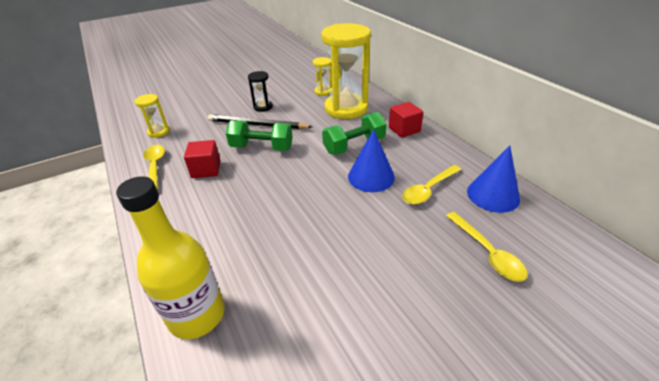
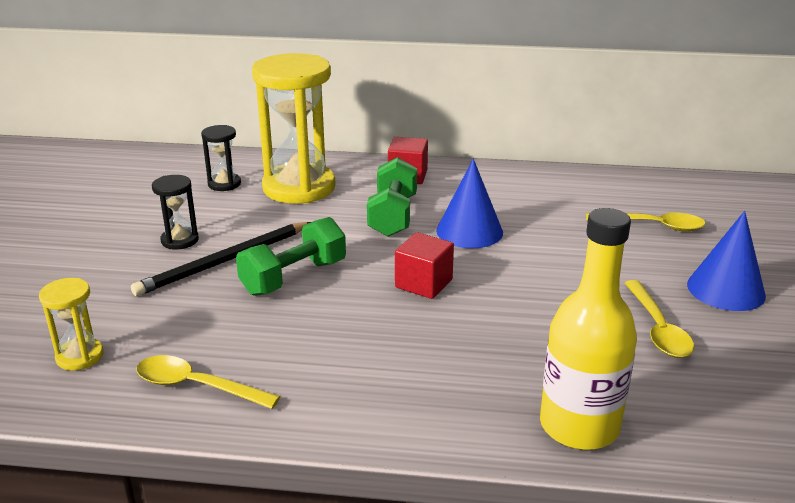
camera: 55 degrees left, 10 degrees down
red cube [184,140,221,178] -> red cube moved to [395,232,454,299]
yellow hourglass [313,57,332,96] -> black hourglass [201,125,241,191]
yellow spoon [402,165,461,205] -> yellow spoon moved to [625,280,694,358]
blue cone [467,145,520,213] -> blue cone moved to [687,211,766,311]

